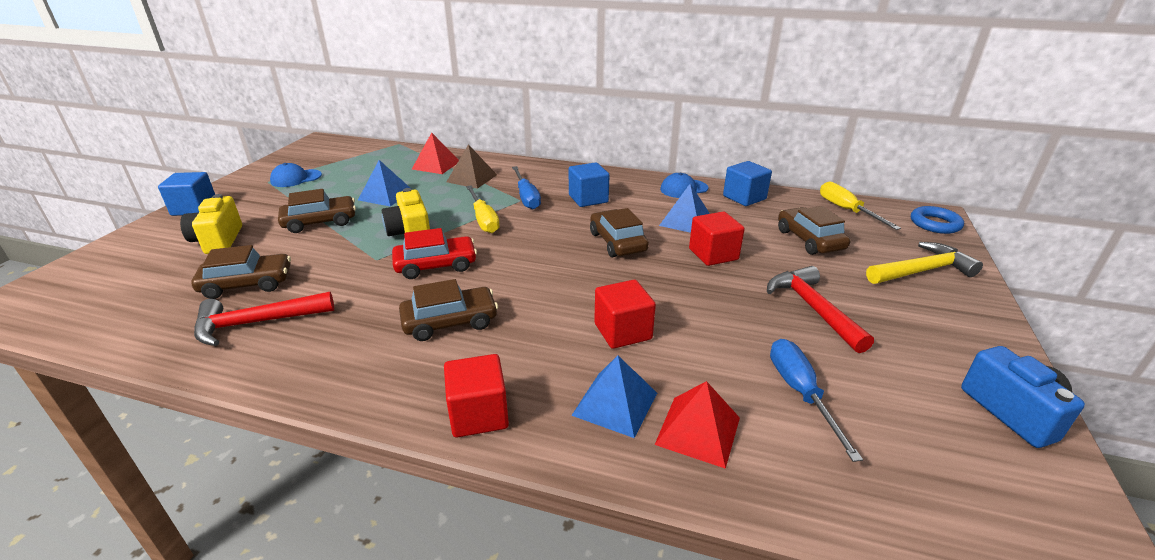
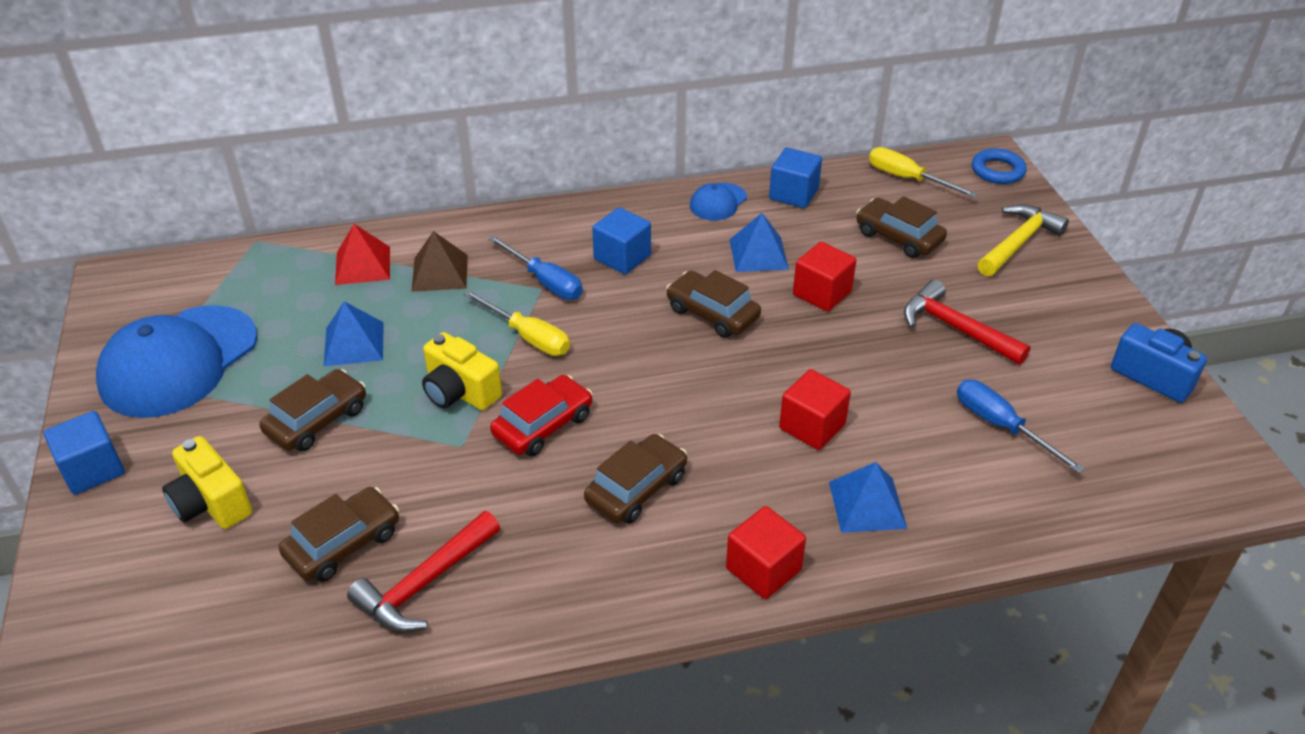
camera: 30 degrees left, 10 degrees up
blue cap [270,163,322,187] -> blue cap [96,305,257,418], size x2.17
red pyramid [655,381,740,469] -> none

